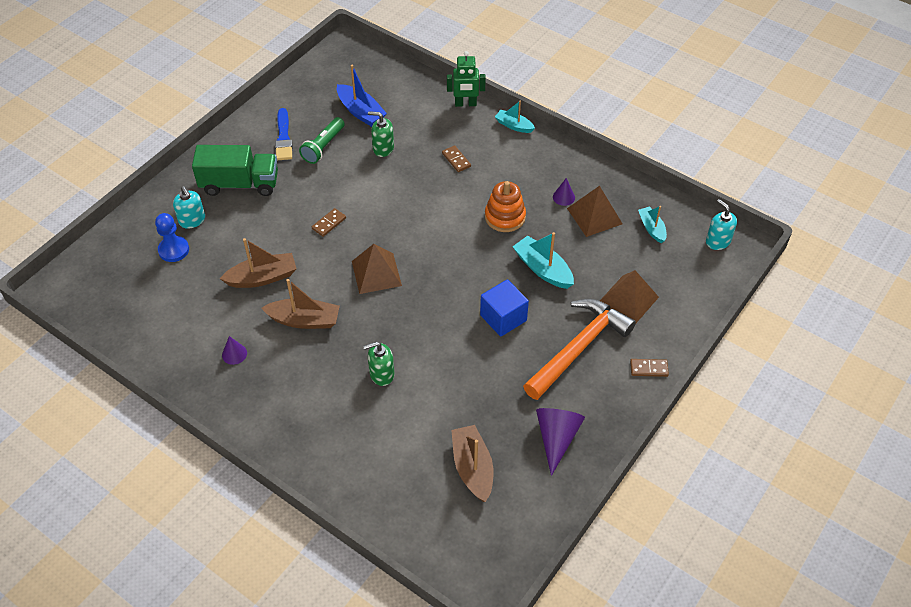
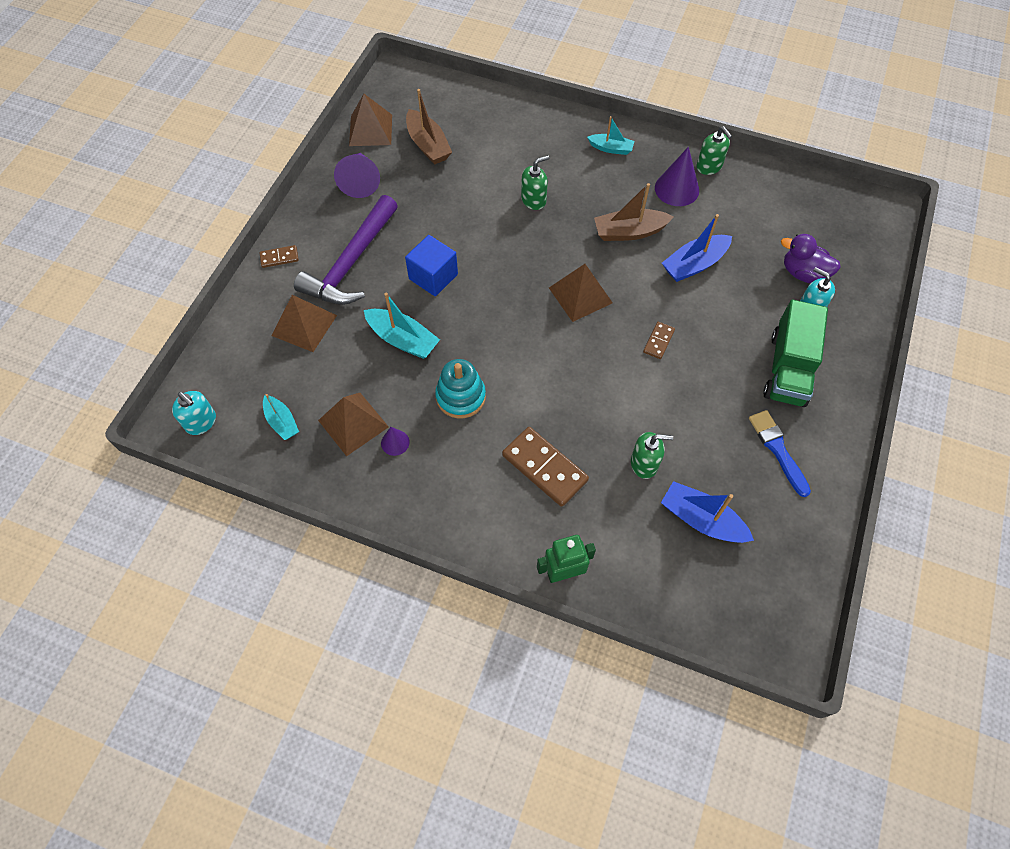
camera: 165 degrees right, 10 degrees up
blue pawn [155,213,189,262] -> purple duck [781,234,841,283]
green truck [192,145,278,196] -> green truck turned 60 degrees counterclockwise [763,300,828,407]
brown boat [220,238,297,288] -> blue boat [662,214,732,282]
purple cone [222,336,247,365] -> purple cone [655,147,699,206], size x1.85
green flashlight [299,117,345,164] -> none
brown domino [442,145,471,172] -> brown domino [502,427,589,507], size x1.95
orange stacking toy [485,181,526,232] -> turquoise stacking toy [435,359,486,419]
turquoise boat [495,100,535,133] -> turquoise boat moved to [587,116,634,155]
orange hammer [523,299,636,400] -> purple hammer [294,195,398,305]
none -> brown pyramid [349,94,392,146]
none -> green soap dispenser [697,126,732,175]

